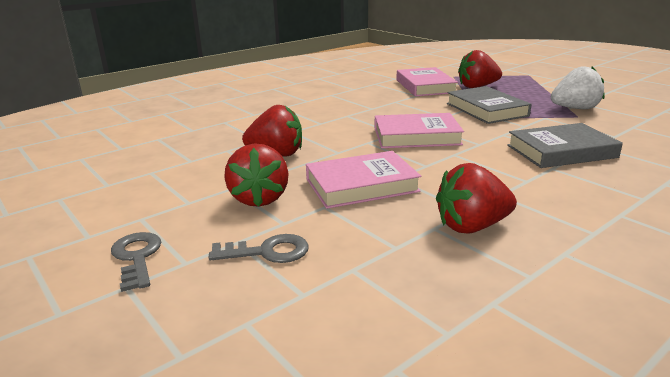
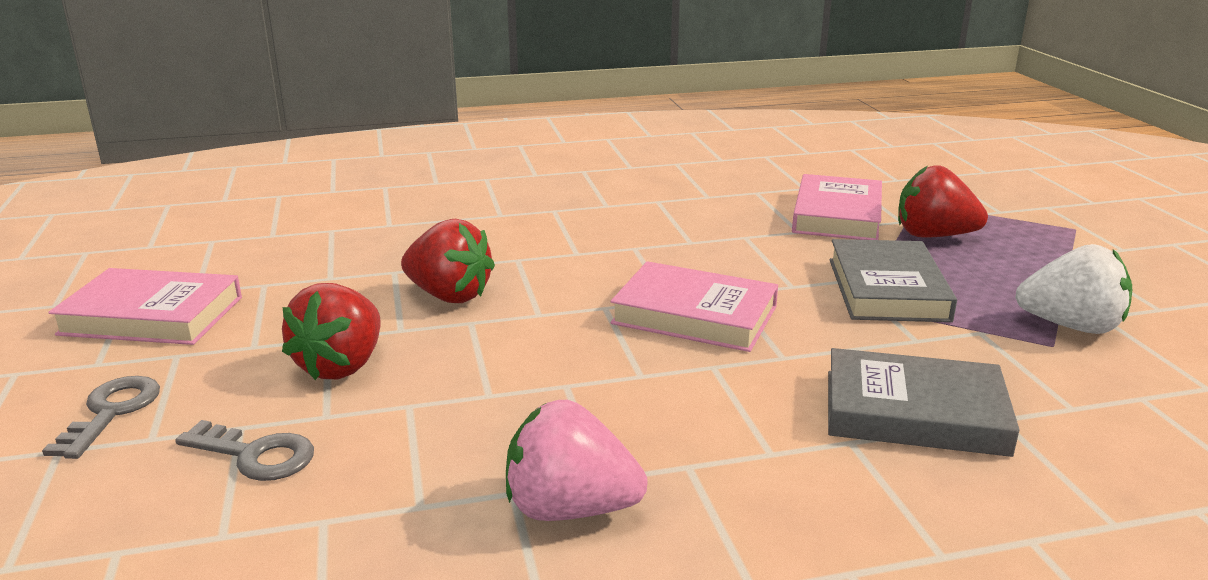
camera: 25 degrees right, 0 degrees up
pink book [306,151,421,209] -> pink book moved to [48,268,242,345]
red strawberry [436,163,517,234] -> pink strawberry [506,400,648,521]

